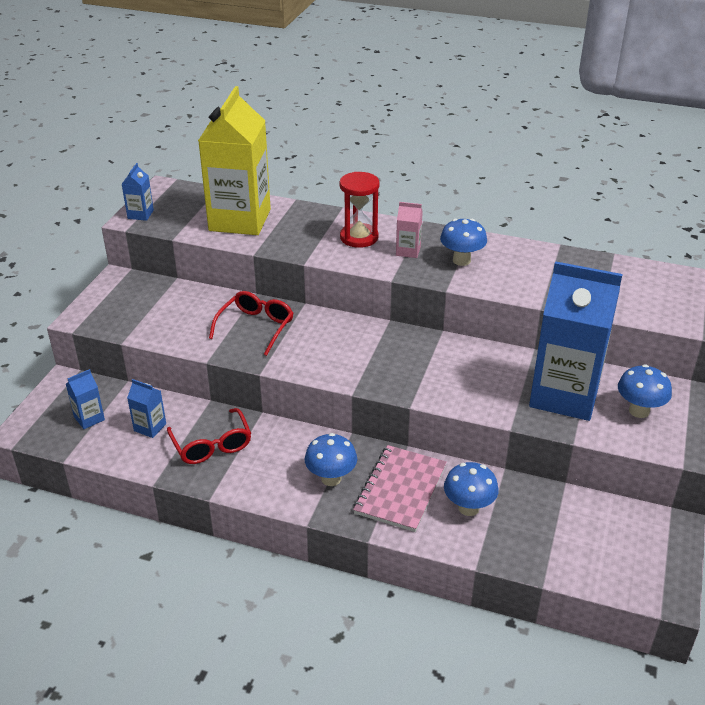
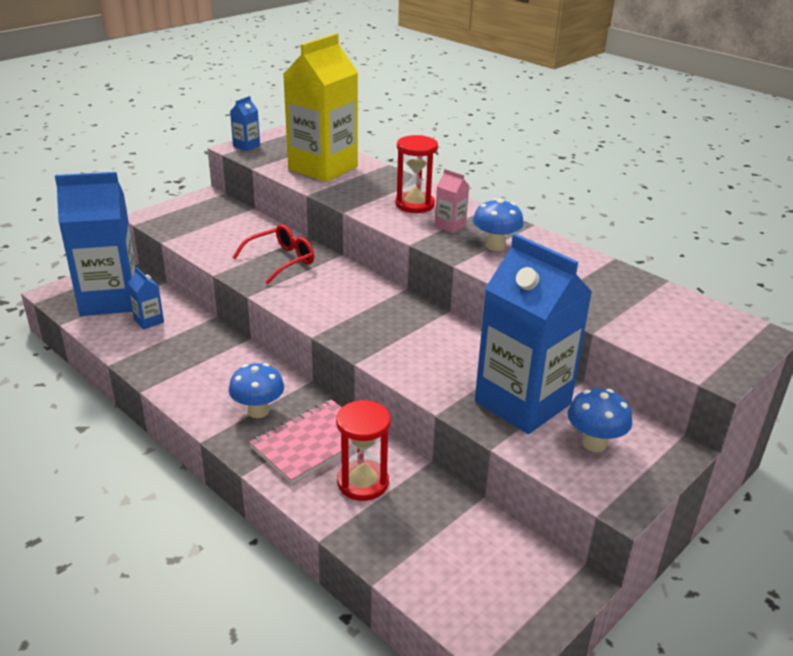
camera: 25 degrees right, 5 degrees down
blue carton [66,369,105,429] -> blue carton [55,172,136,316], size x2.48
red glasses [167,408,251,464] -> none
blue mushroom [444,462,499,516] -> red hourglass [336,400,391,501]

